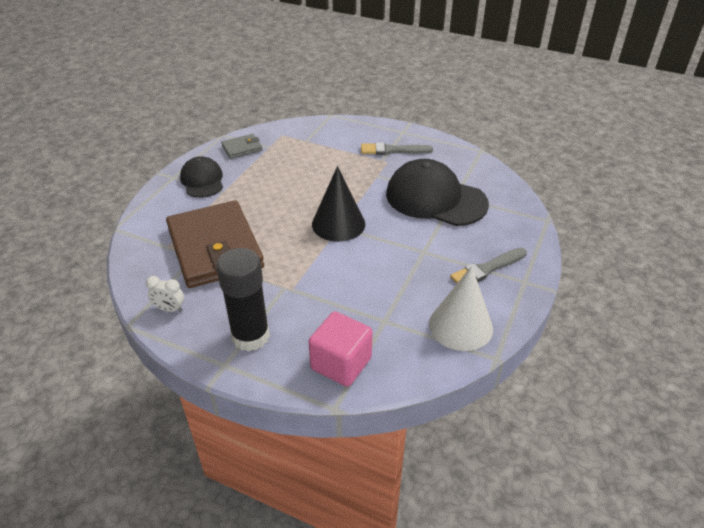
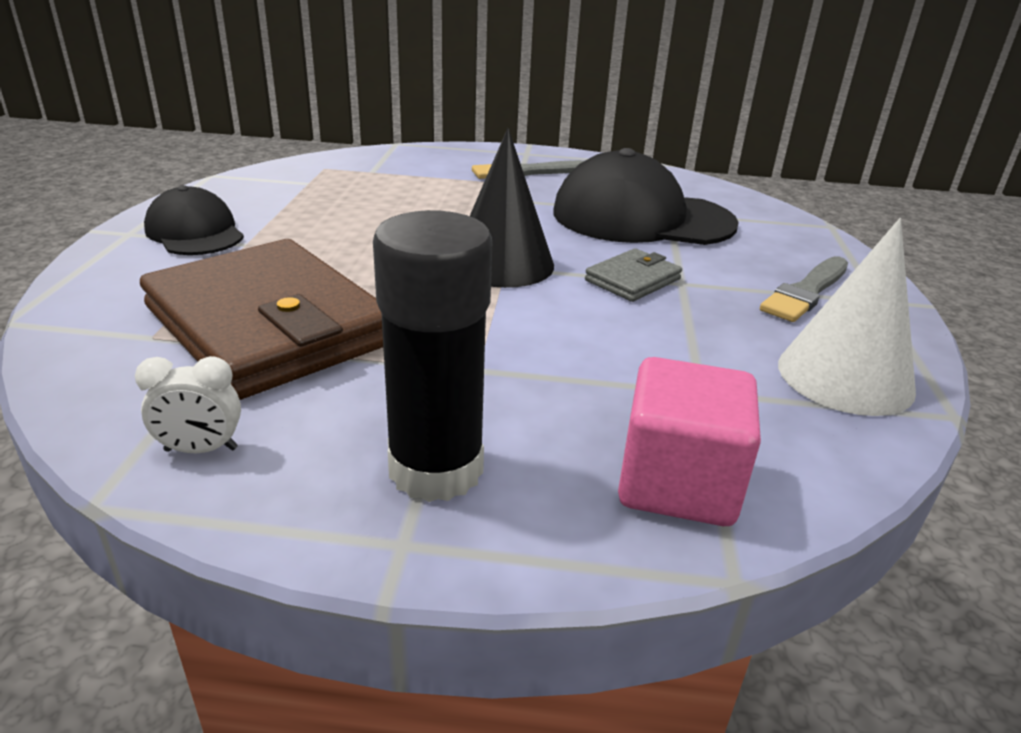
camera: 20 degrees left, 10 degrees down
grey wallet [221,134,262,159] -> grey wallet moved to [585,248,682,302]

